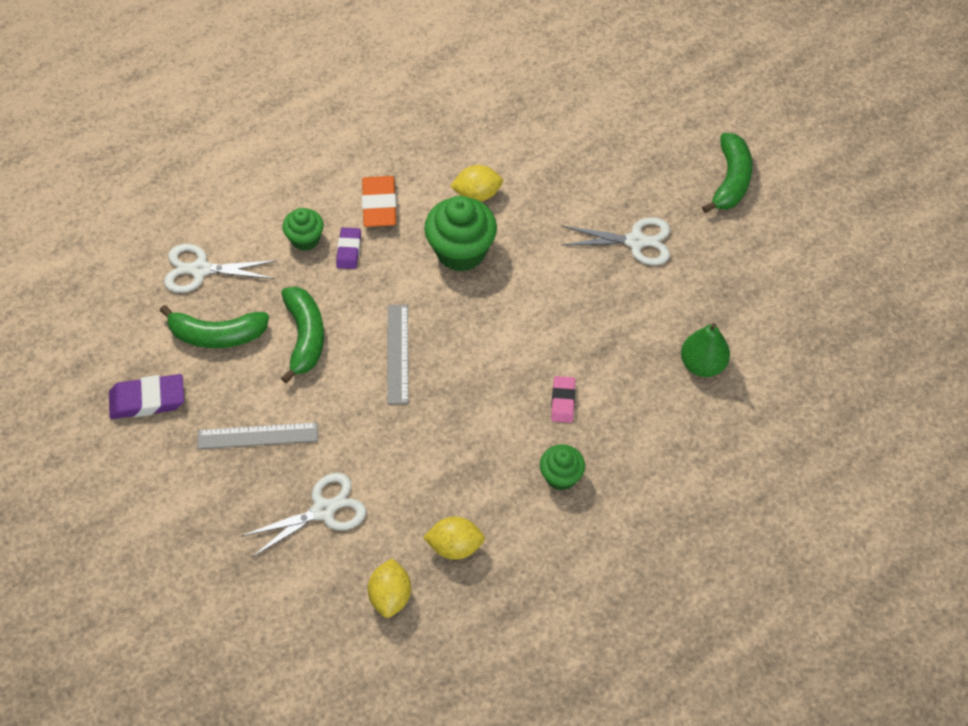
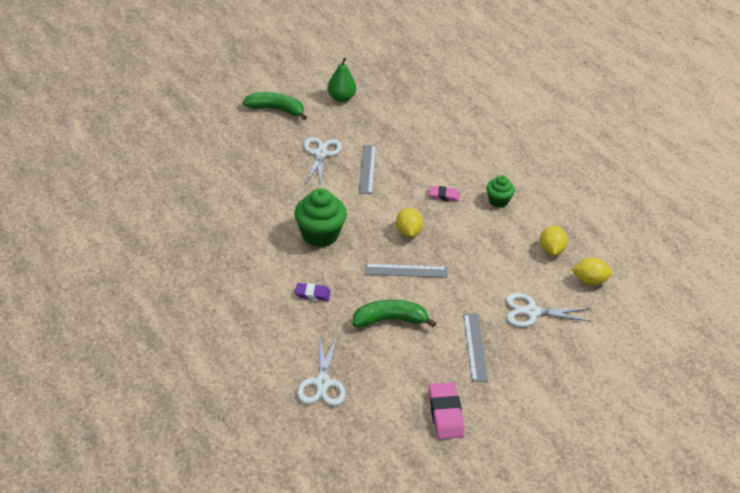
camera: 90 degrees left, 15 degrees down
purple eraser [109,374,184,419] -> pink eraser [429,382,465,439]
green banana [160,305,269,348] -> none
white scissors [242,473,366,557] -> white scissors turned 60 degrees counterclockwise [506,293,591,327]
green cupcake [283,208,324,251] -> none
orange eraser [362,176,396,227] -> none
yellow lemon [450,165,503,202] -> yellow lemon moved to [396,208,423,237]
green pear [681,323,730,377] -> green pear moved to [327,58,356,102]
none -> grey ruler [359,145,376,194]

